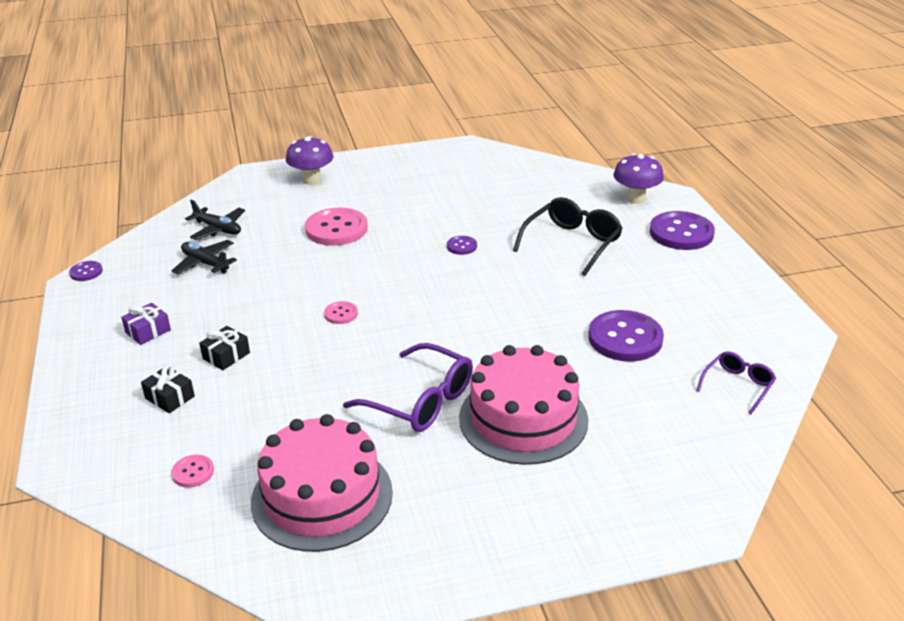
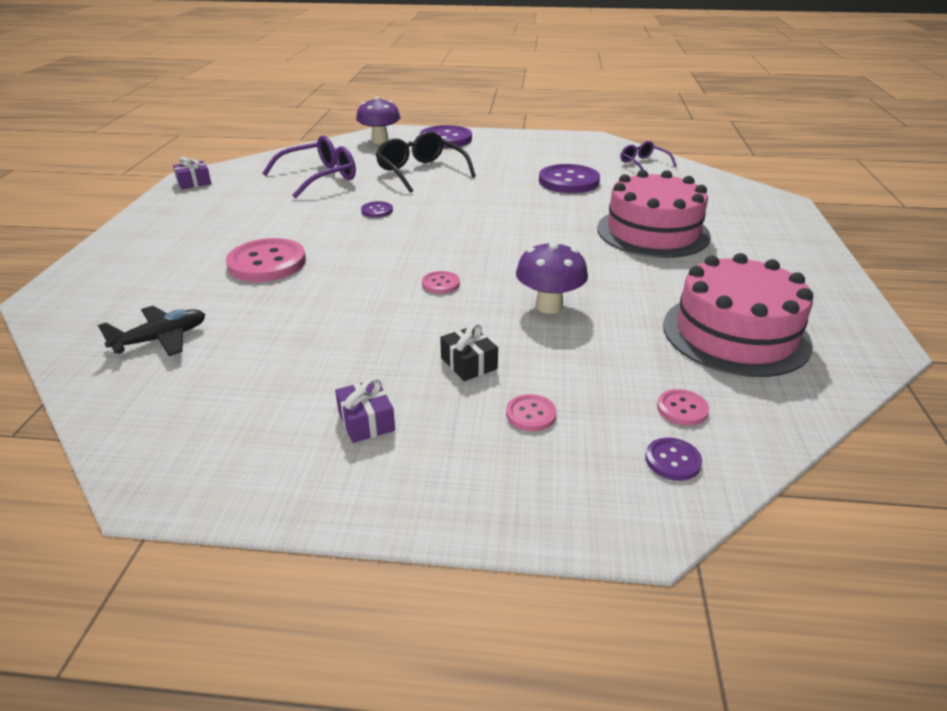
camera: 70 degrees left, 0 degrees up
purple button [69,261,103,281] -> purple button moved to [645,438,702,481]
black gift [141,364,195,413] -> pink button [506,394,557,431]
black plane [171,240,237,274] -> none
purple mushroom [286,136,333,185] -> purple mushroom moved to [516,241,588,314]
purple glasses [343,343,473,432] -> purple glasses moved to [263,135,356,198]
none -> purple gift [173,157,211,189]

